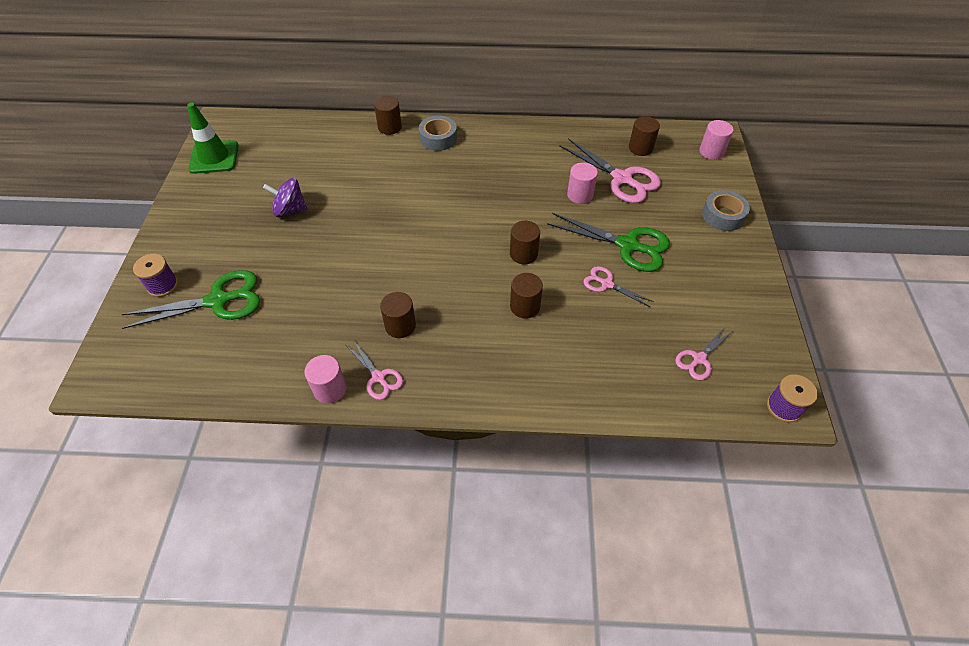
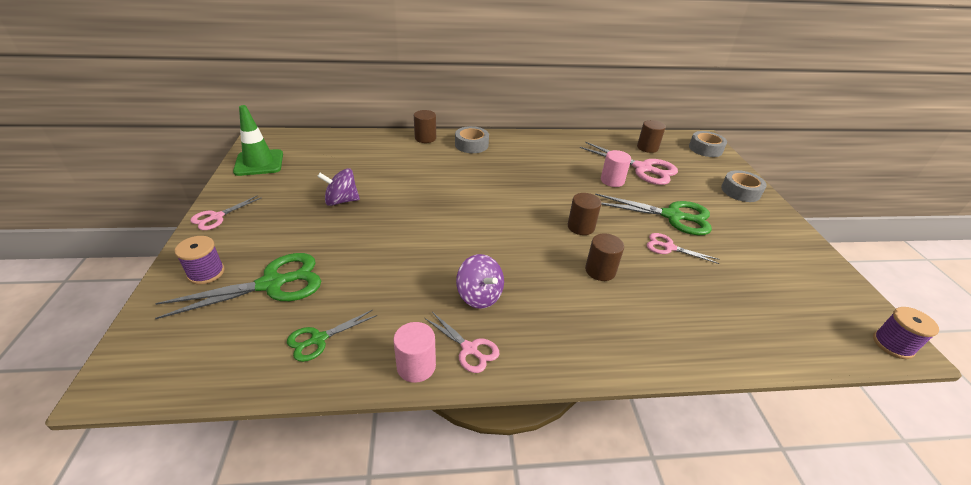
camera: 10 degrees left, 15 degrees down
brown cylinder [380,292,416,338] -> purple spinning top [456,254,504,309]
pink scissors [675,327,733,380] -> pink scissors moved to [190,195,262,230]
pink cylinder [699,120,733,160] -> grey tape [689,131,727,157]
none -> green scissors [287,310,377,362]

